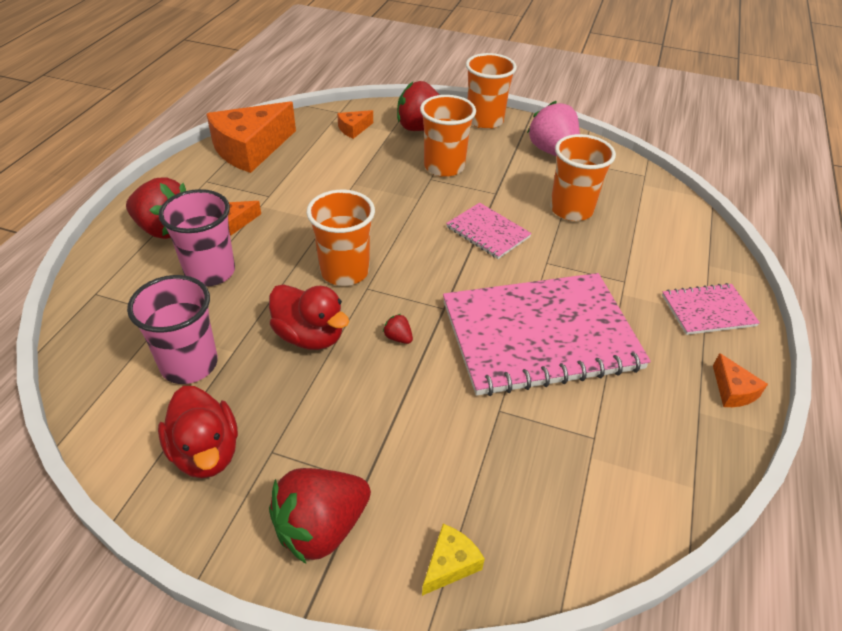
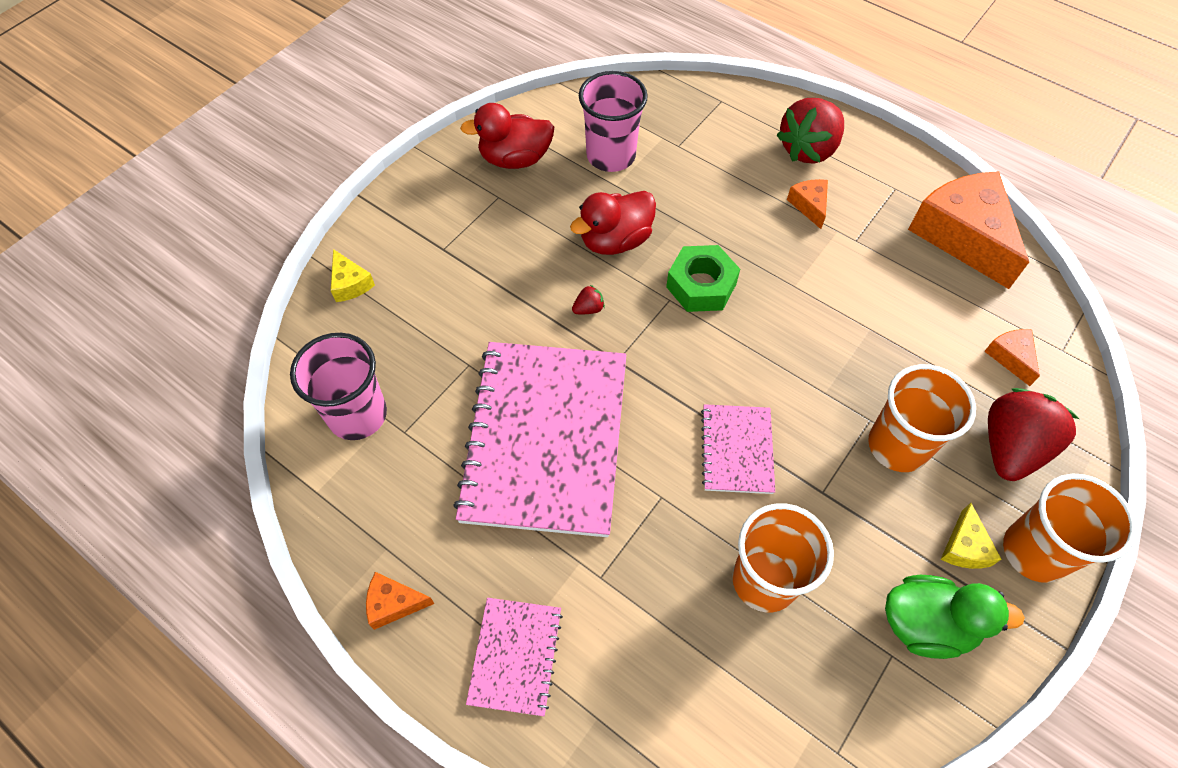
camera: 110 degrees right, 15 degrees up
pink cup [159,189,235,287] -> pink cup moved to [290,333,387,440]
red strawberry [269,468,371,564] -> none
orange cup [306,190,375,286] -> green nut [666,245,740,312]
pink notebook [446,203,532,259] -> pink notebook turned 60 degrees counterclockwise [701,404,775,494]
pink strawberry [527,101,580,156] -> green duck [885,575,1025,659]
none -> yellow cheese [941,503,1001,569]

